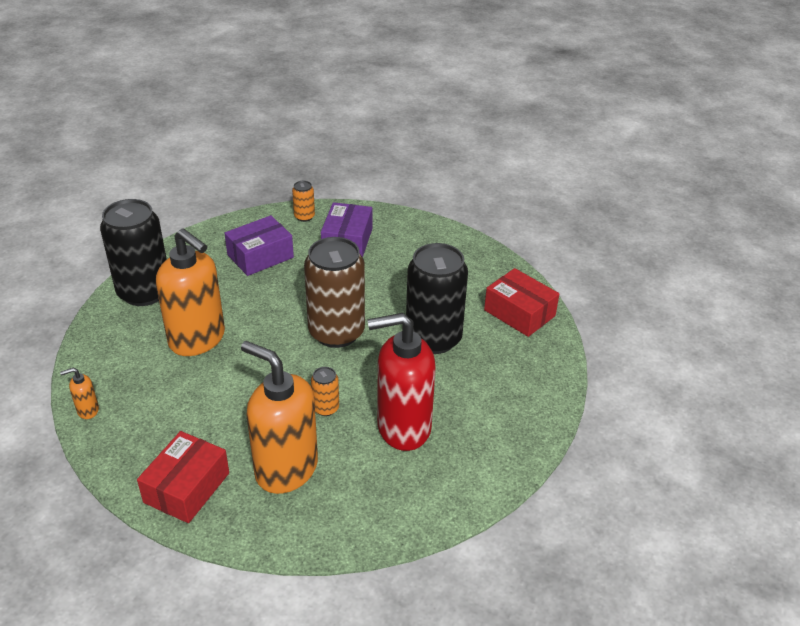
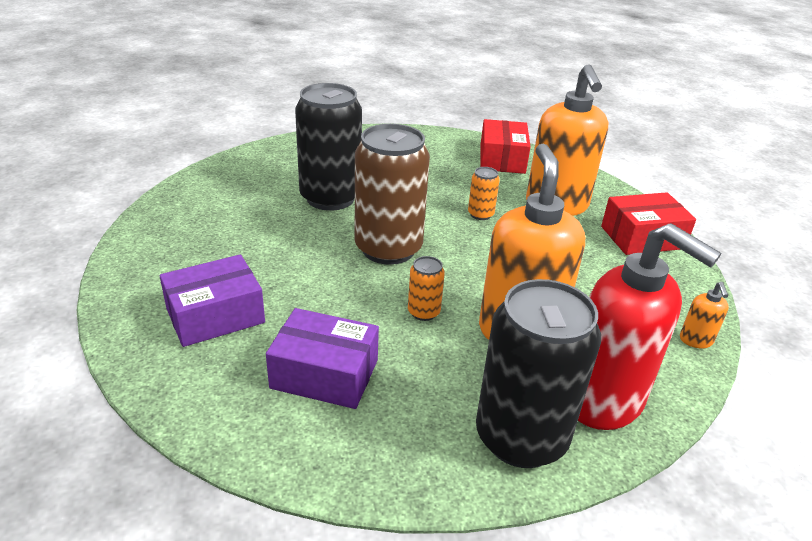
camera: 130 degrees left, 5 degrees down
orange soap dispenser [60,368,99,419] -> orange soap dispenser turned 60 degrees clockwise [680,282,729,348]
orange can [292,181,315,222] -> orange can moved to [408,256,445,321]
red soap dispenser [367,313,436,451] -> red soap dispenser moved to [578,223,722,430]
red box [484,268,559,337] -> red box moved to [480,119,531,174]

